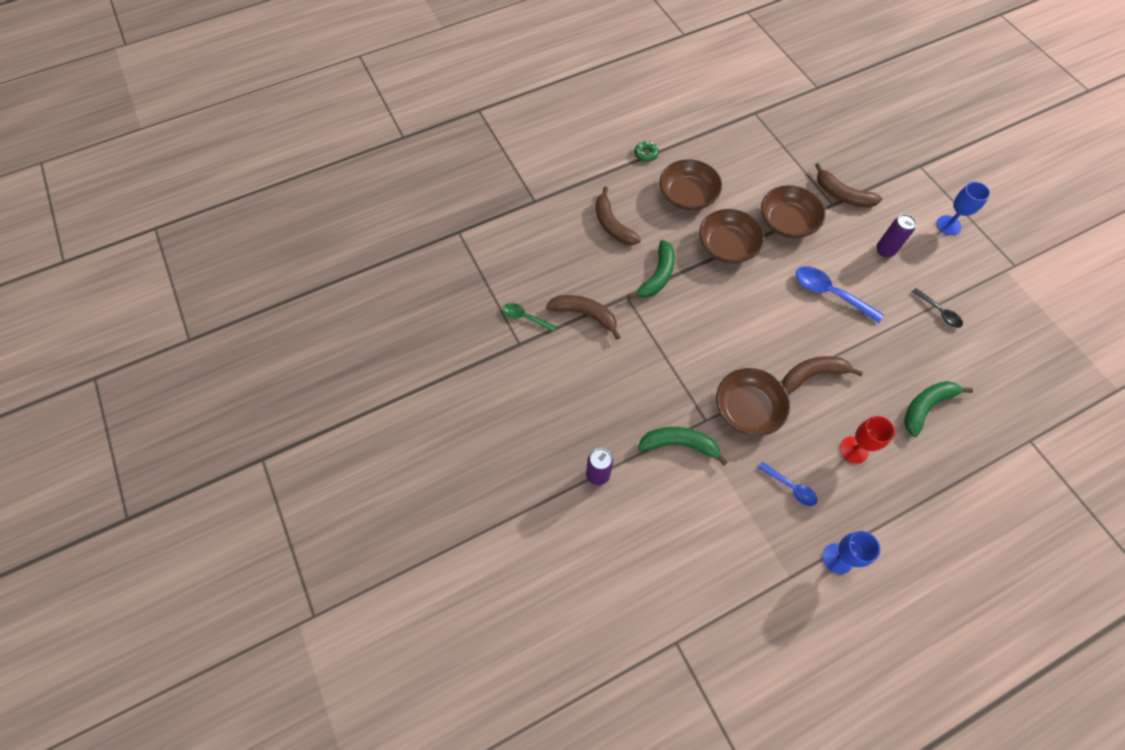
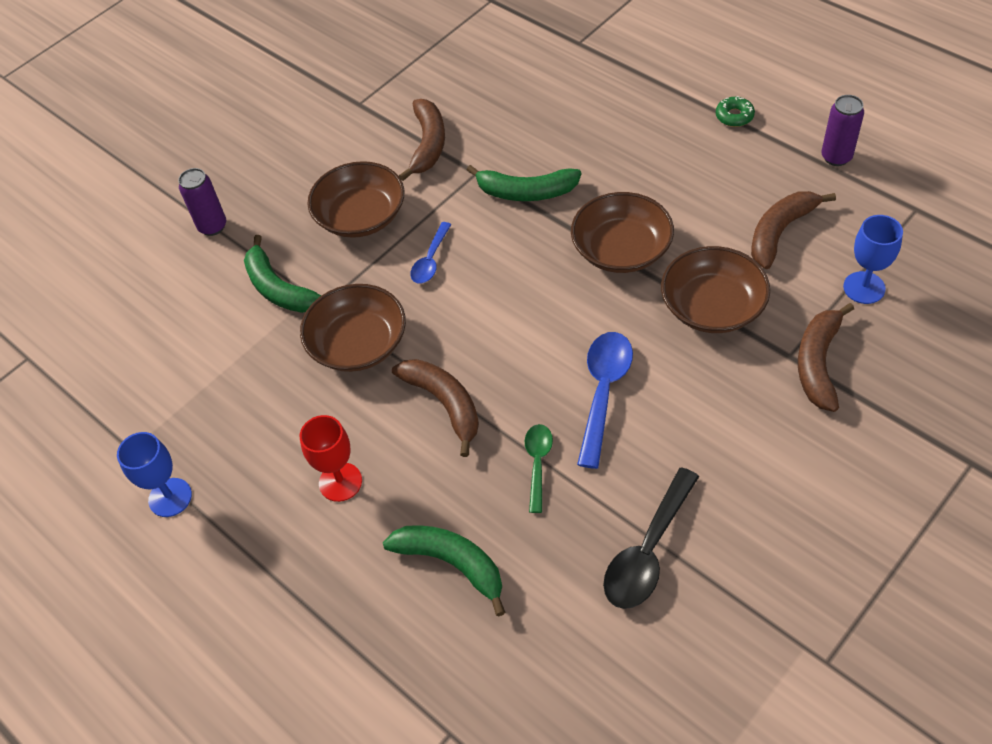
camera: 75 degrees right, 10 degrees down
green spoon [503,303,556,332] -> green spoon moved to [525,424,553,513]
brown banana [596,187,641,245] -> brown banana moved to [751,191,836,269]
green banana [638,427,727,465] -> green banana turned 150 degrees clockwise [244,235,321,313]
brown bowl [660,159,722,210] -> brown bowl moved to [308,161,404,238]
blue spoon [758,462,818,506] -> blue spoon moved to [411,222,452,284]
purple can [876,214,916,257] -> purple can moved to [822,95,864,166]
black spoon [912,288,963,328] -> black spoon [603,467,699,609], size x1.66
blue goblet [936,182,990,235] -> blue goblet moved to [843,215,903,304]

